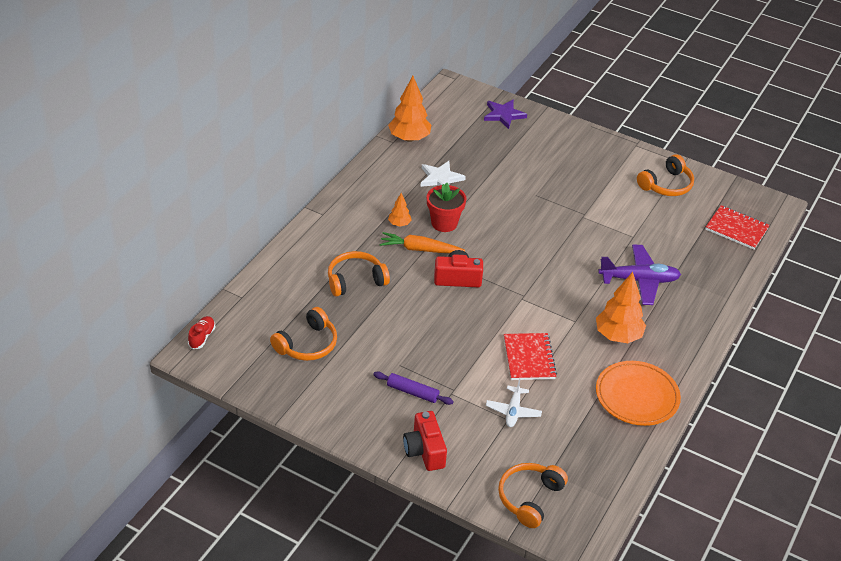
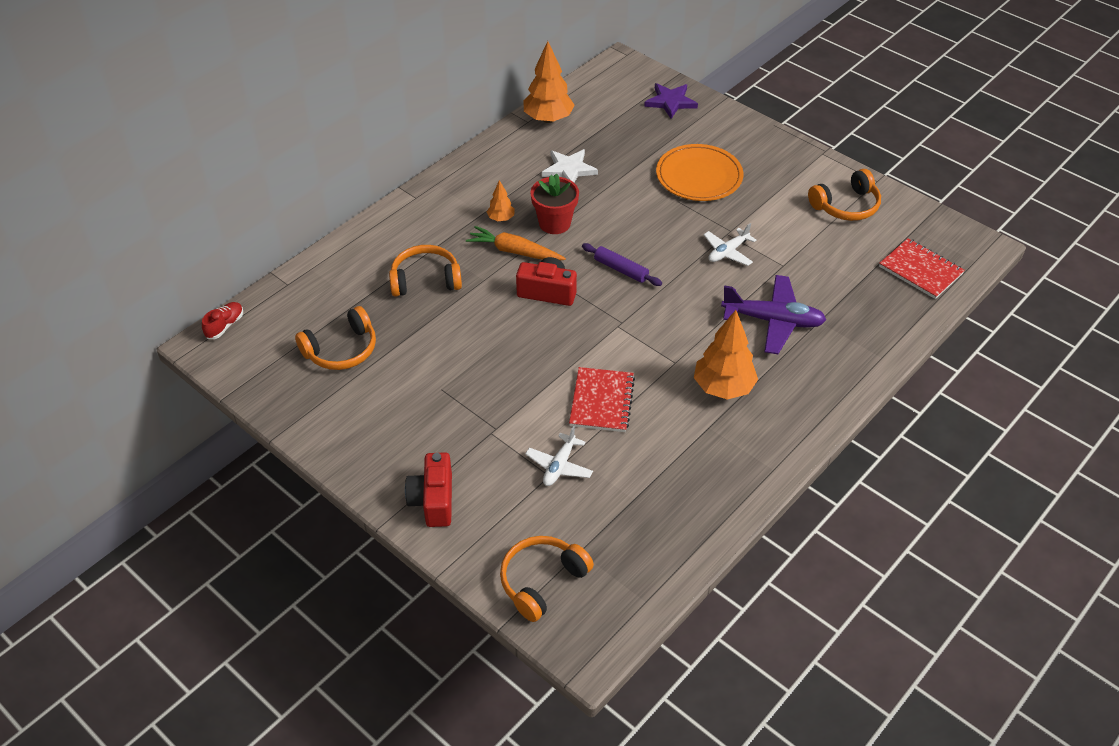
camera: 15 degrees right, 5 degrees up
purple rolling pin [373,372,453,405] -> purple rolling pin moved to [582,243,662,286]
orange plate [596,361,681,426] -> orange plate moved to [656,144,743,201]
none -> white plane [704,223,756,266]

